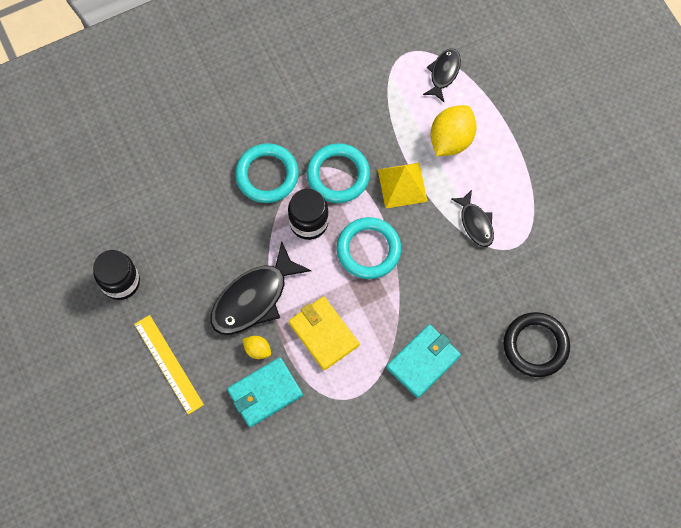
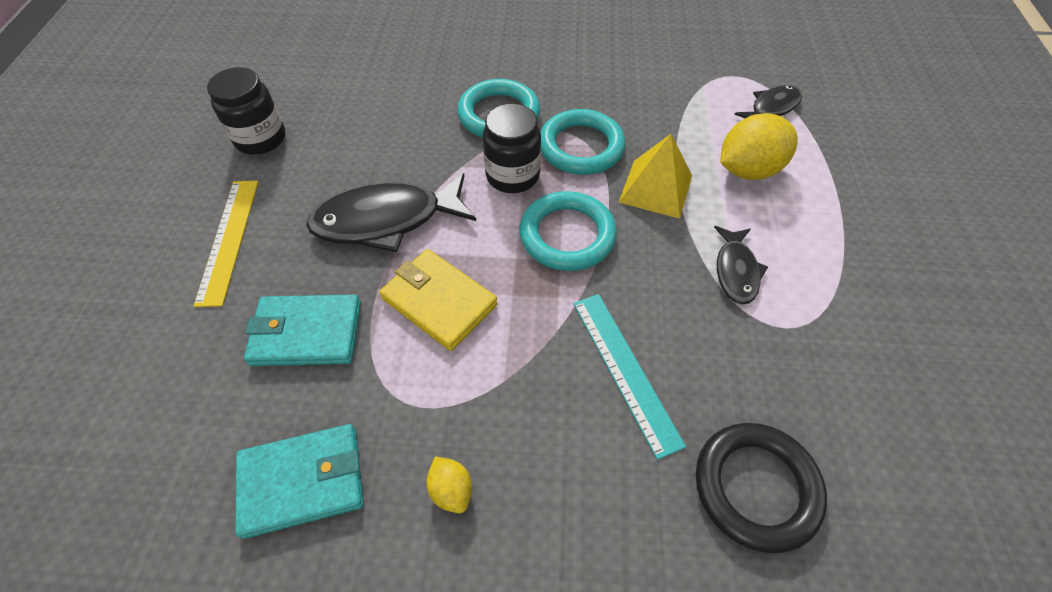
camera: 30 degrees right, 15 degrees down
yellow lemon [242,336,271,359] -> yellow lemon moved to [427,457,472,513]
yellow wallet [289,296,359,370] -> yellow wallet turned 45 degrees counterclockwise [379,249,498,351]
turquoise wallet [386,324,461,398] -> turquoise wallet moved to [235,424,364,539]
none -> turquoise ruler [573,294,686,460]

